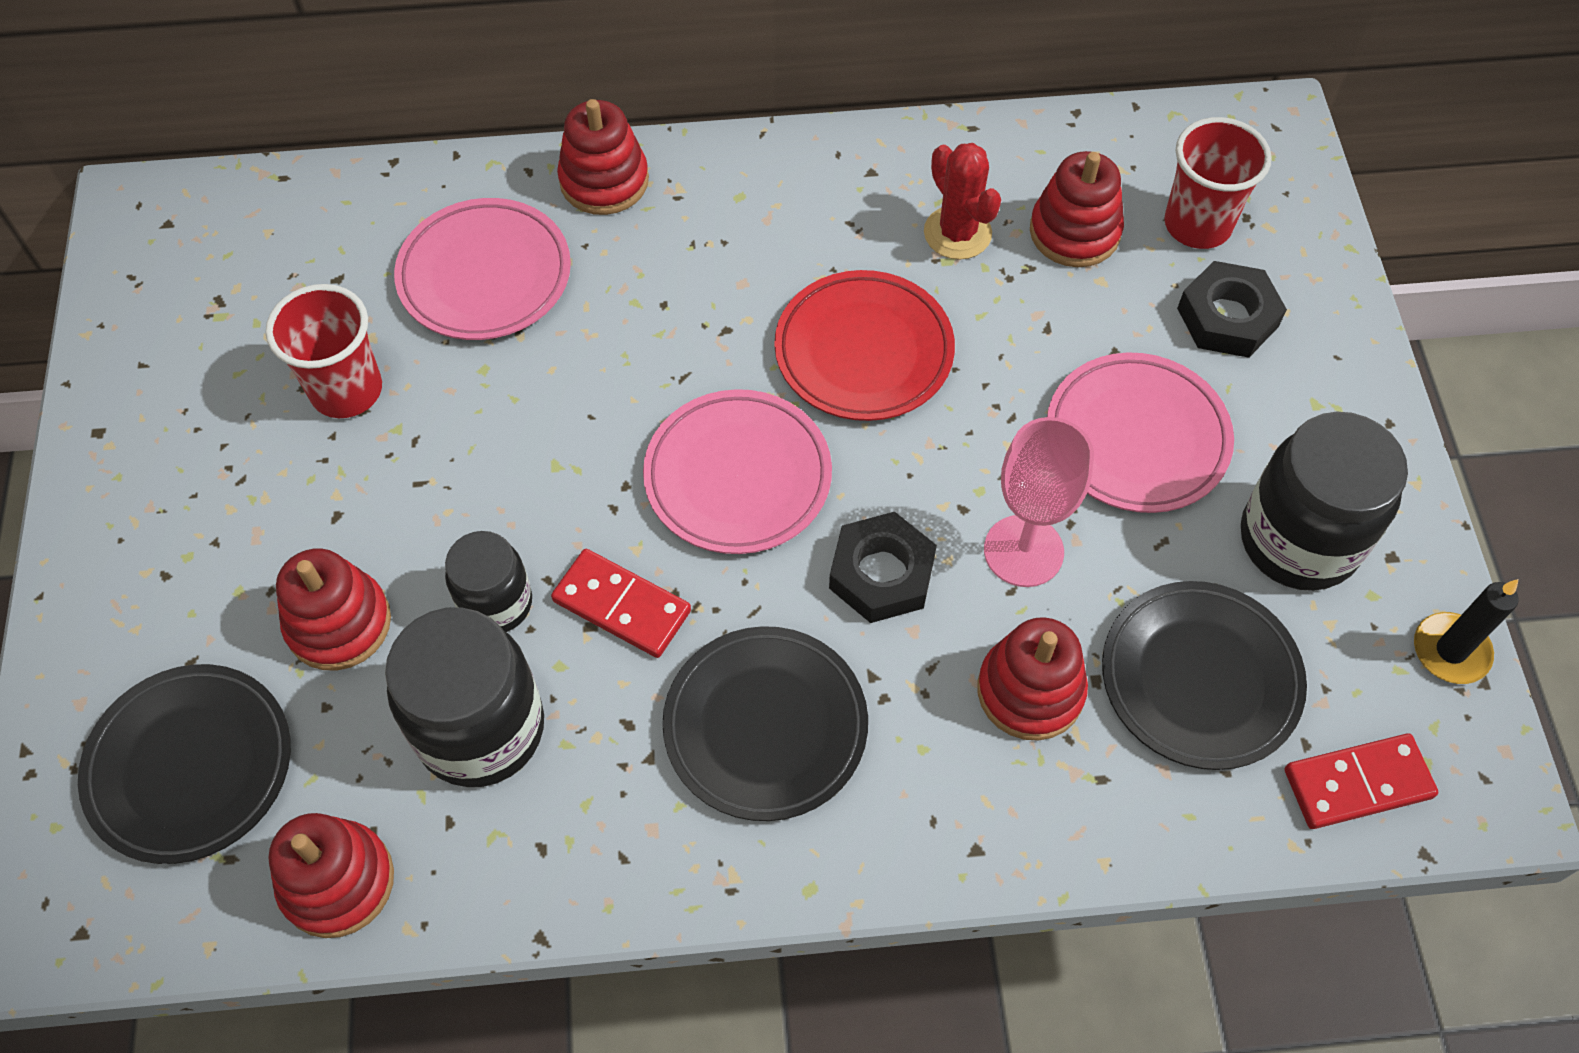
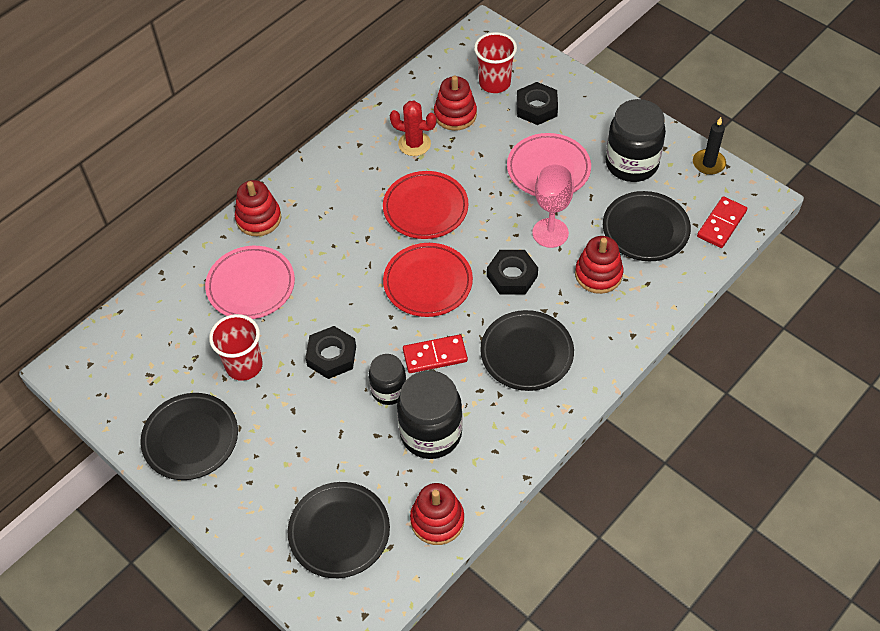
camera: 40 degrees left, 5 degrees down
red stacking toy [276,548,391,670] -> none
pink plate [643,389,832,554] -> red plate [383,243,473,317]
none -> black plate [141,393,238,480]
none -> black nut [305,326,356,379]

